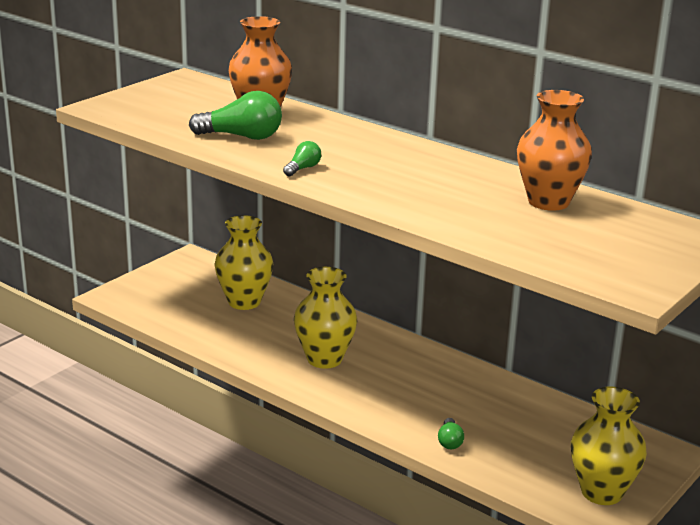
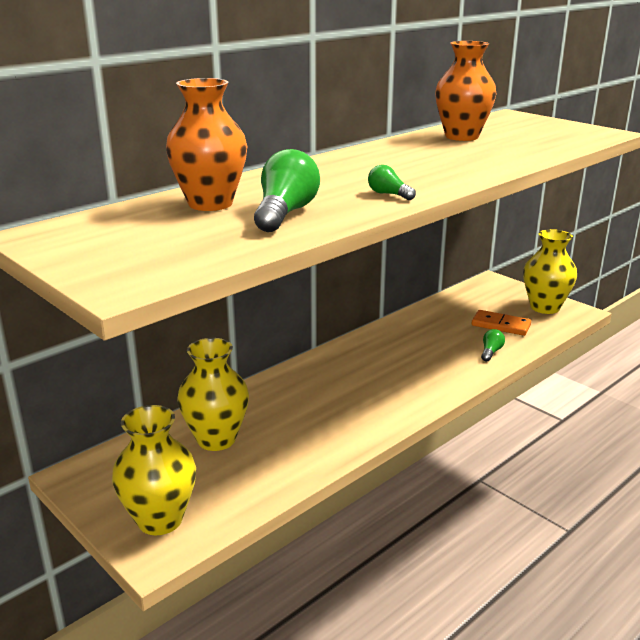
camera: 80 degrees left, 0 degrees up
yellow vase [294,267,357,369] -> yellow vase moved to [112,405,196,535]
green light bulb [438,418,464,449] -> green light bulb turned 75 degrees counterclockwise [481,329,505,361]
none -> orange domino [472,310,531,336]

